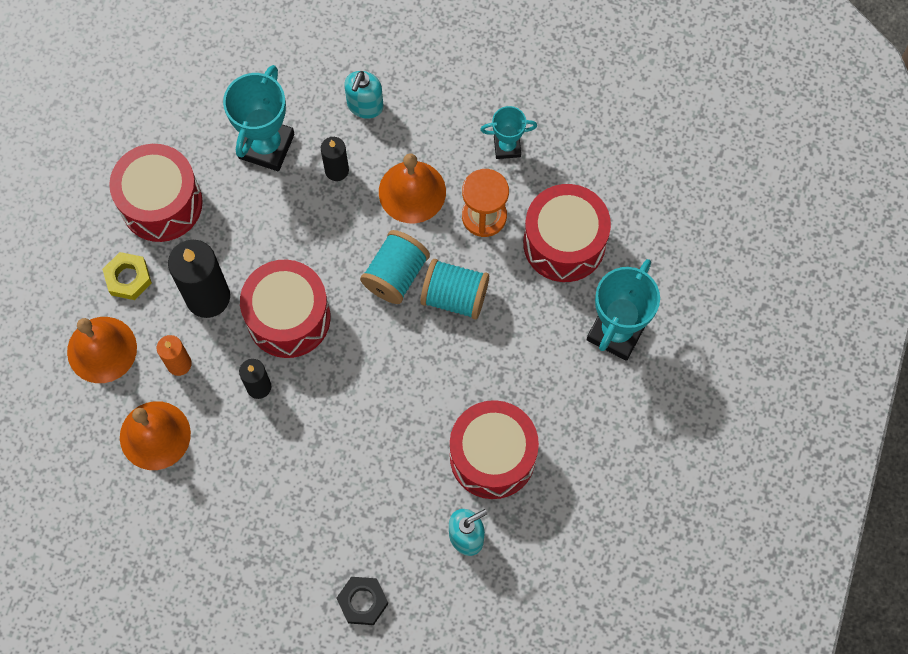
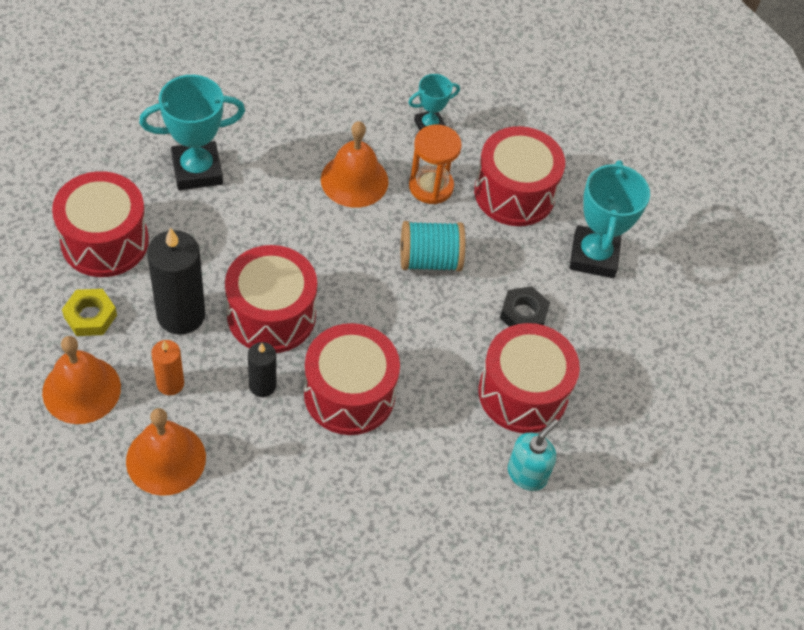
camera: 25 degrees left, 15 degrees down
turquoise trophy [223,65,294,171] -> turquoise trophy turned 75 degrees clockwise [139,75,245,190]
black candle [321,137,349,181] -> none
black nut [337,577,388,625] -> black nut moved to [500,286,550,327]
turquoise soap dispenser [344,71,384,119] -> none
turquoise spool [360,230,430,304] -> none
none -> red drum [304,323,400,435]

